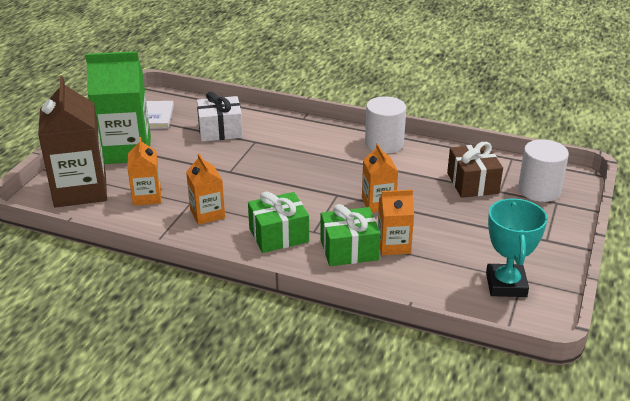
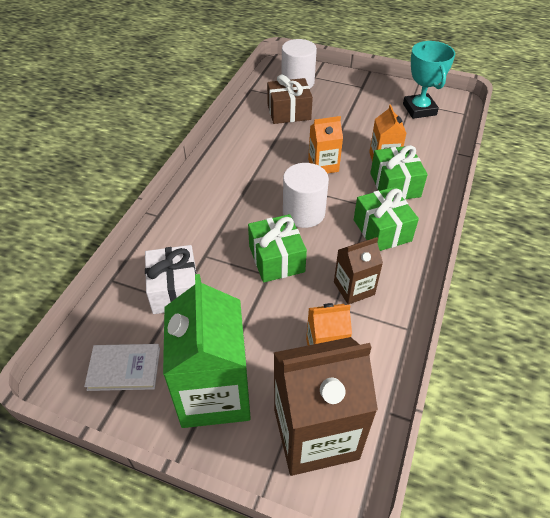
camera: 90 degrees left, 15 degrees up
orange carton [186,154,225,225] -> brown carton [334,237,383,305]
white cylinder [365,96,406,153] -> white cylinder moved to [283,163,329,228]
turquoise trophy [486,198,548,297] -> turquoise trophy turned 75 degrees clockwise [403,41,455,119]
none -> green gift [248,214,307,283]

